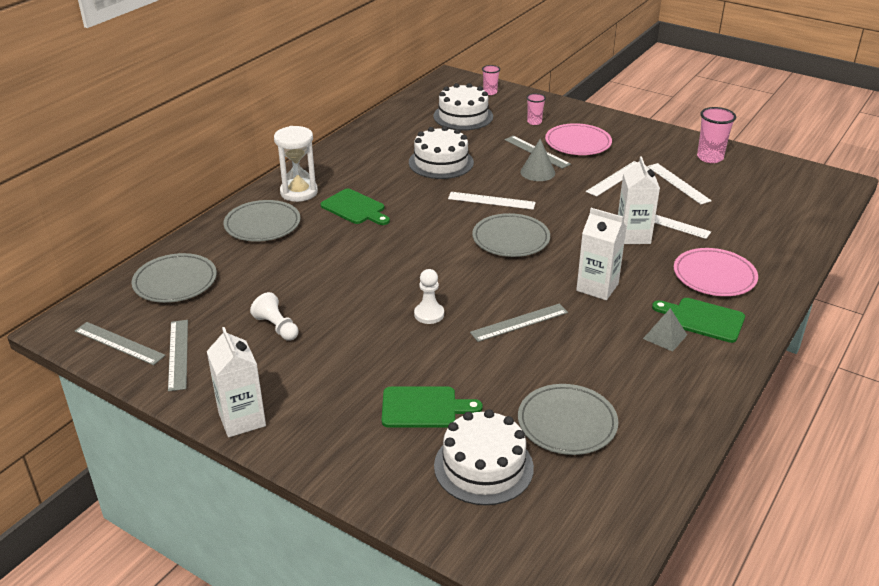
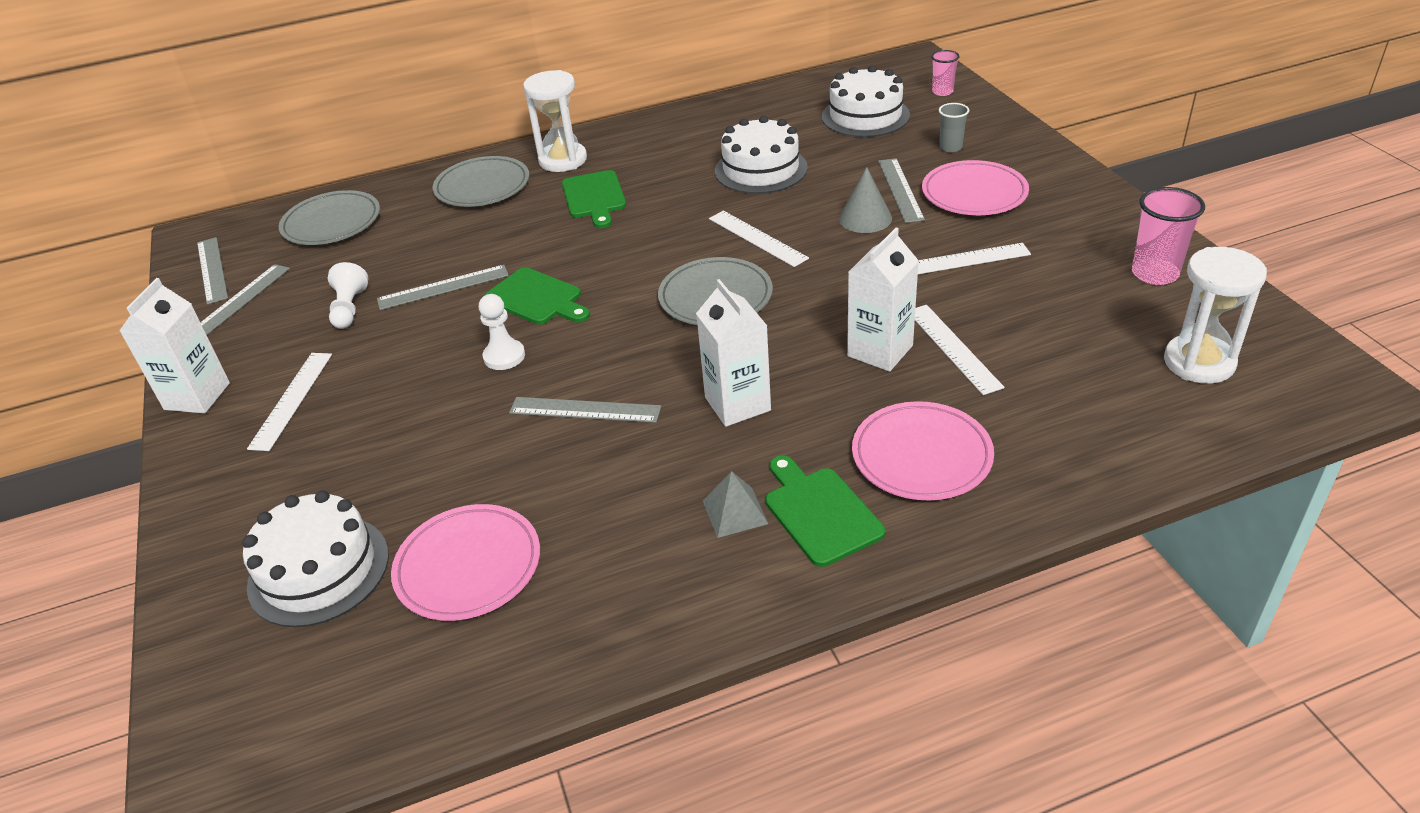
camera: 40 degrees right, 5 degrees up
green cutting board [382,386,483,428] -> green cutting board moved to [484,267,590,324]
grey plate [518,384,618,455] -> pink plate [391,504,540,621]
pink cup [526,93,546,125] -> grey cup [939,103,969,152]
white ruler [647,163,712,204] -> white ruler moved to [247,353,332,451]
none -> grey ruler [377,265,509,310]
none -> white hourglass [1164,247,1267,384]

